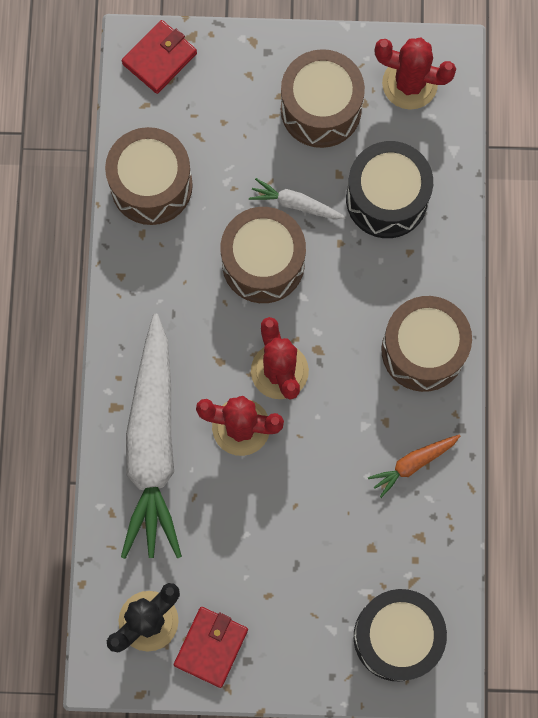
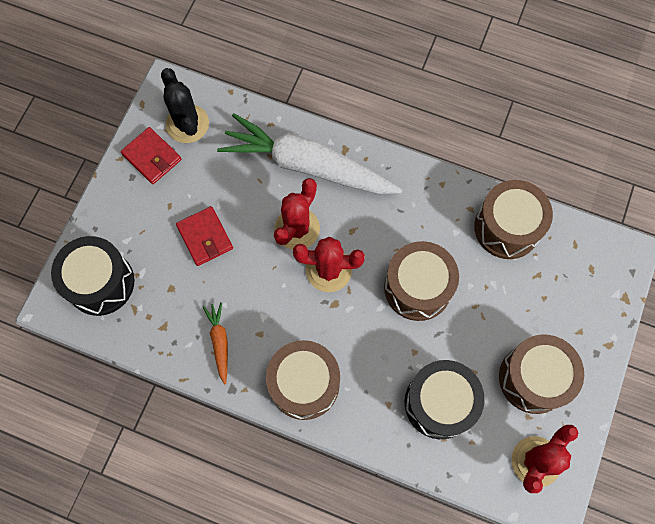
camera: 110 degrees right, 5 degrees down
red wallet [122,20,197,94] -> red wallet moved to [176,206,233,266]
white carrot [249,178,346,219] -> none

